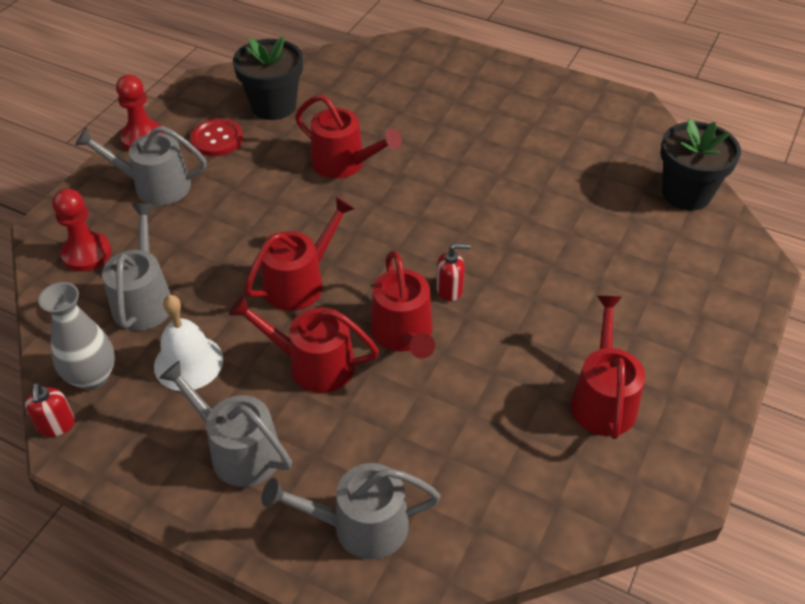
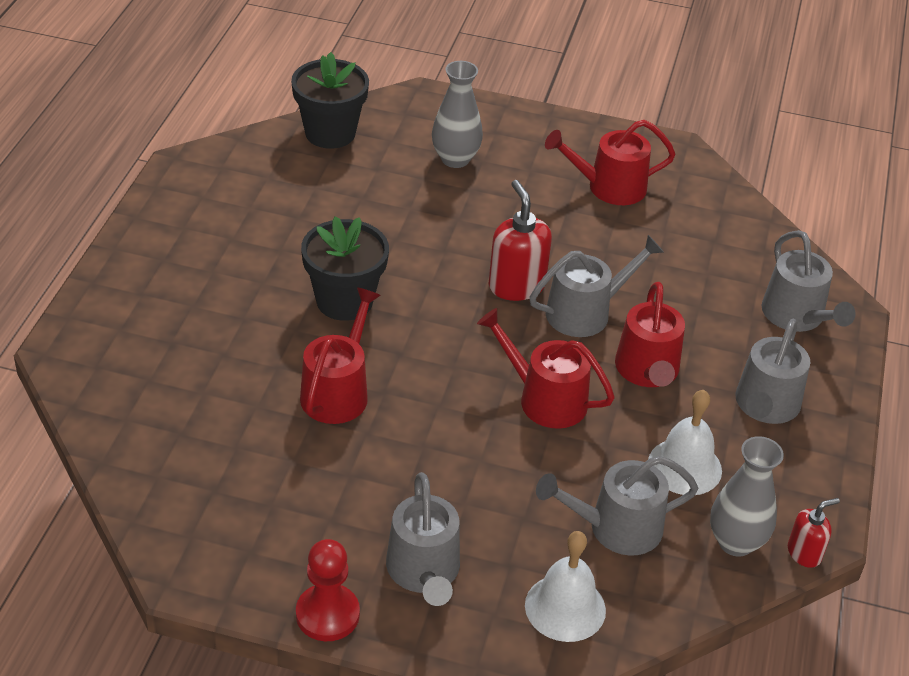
camera: 105 degrees left, 5 degrees down
red pawn [52,188,111,272] -> white bell [525,531,606,642]
red button [190,119,243,156] -> none
black flower pot [233,37,303,120] -> black flower pot moved to [301,217,389,321]
red watering can [370,251,435,359] -> grey watering can [529,235,664,337]
red soap dispenser [436,244,470,301] -> red soap dispenser [488,180,552,301], size x1.72
none -> grey vase [432,61,483,168]

